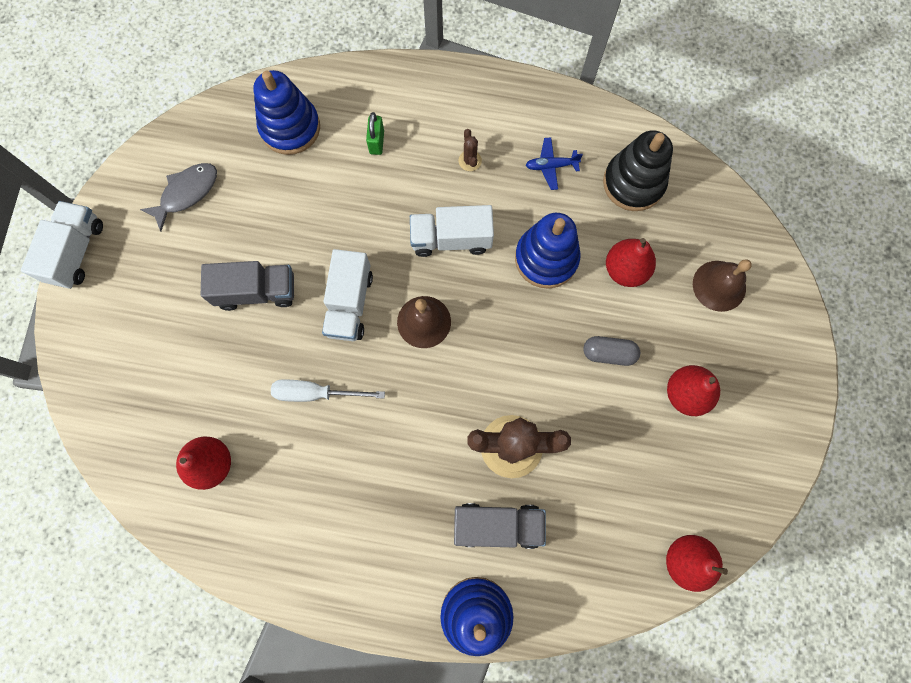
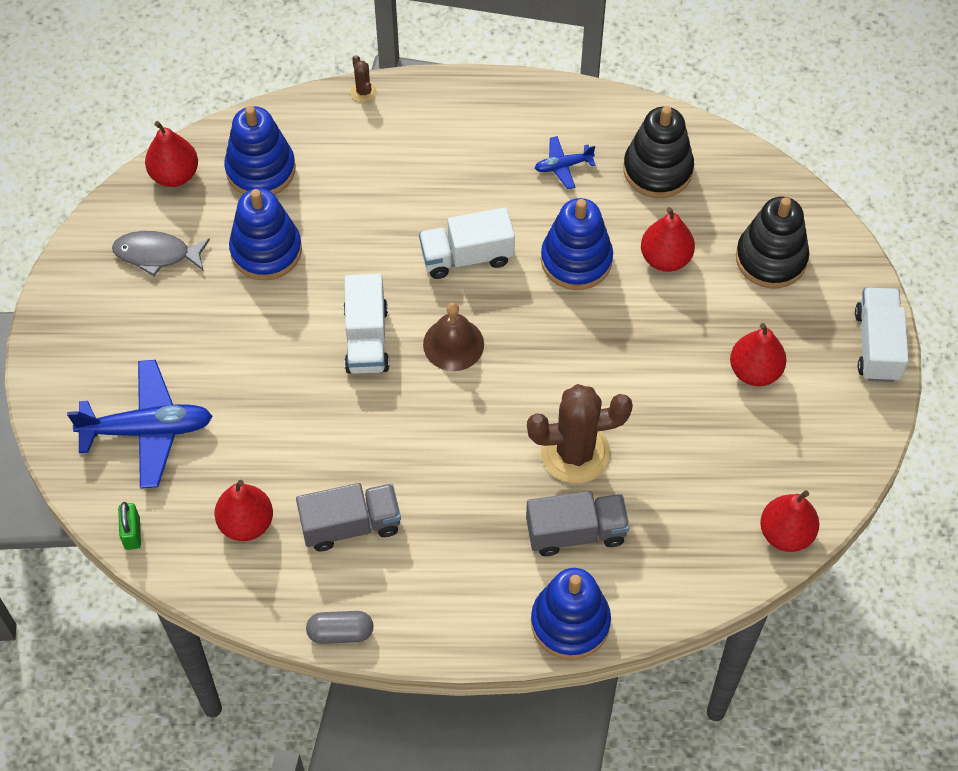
camera: 10 degrees left, 15 degrees down
white truck [21,201,103,289] -> white truck moved to [855,288,909,382]
grey fish [140,163,217,232] -> grey fish turned 120 degrees counterclockwise [112,231,210,276]
grey truck [201,261,294,311] -> grey truck moved to [296,483,401,551]
white screwdriver [271,380,385,402] -> none
green padlock [366,112,384,155] -> green padlock moved to [118,502,141,550]
brown cactus [458,129,482,171] -> brown cactus moved to [351,55,376,102]
grey capsule [583,336,640,366] -> grey capsule moved to [306,611,374,644]
brown bell [693,259,752,312] -> black stacking toy [736,197,809,288]
none -> blue plane [67,360,213,489]
none -> red pear [145,121,198,187]
none -> blue stacking toy [229,188,302,280]

